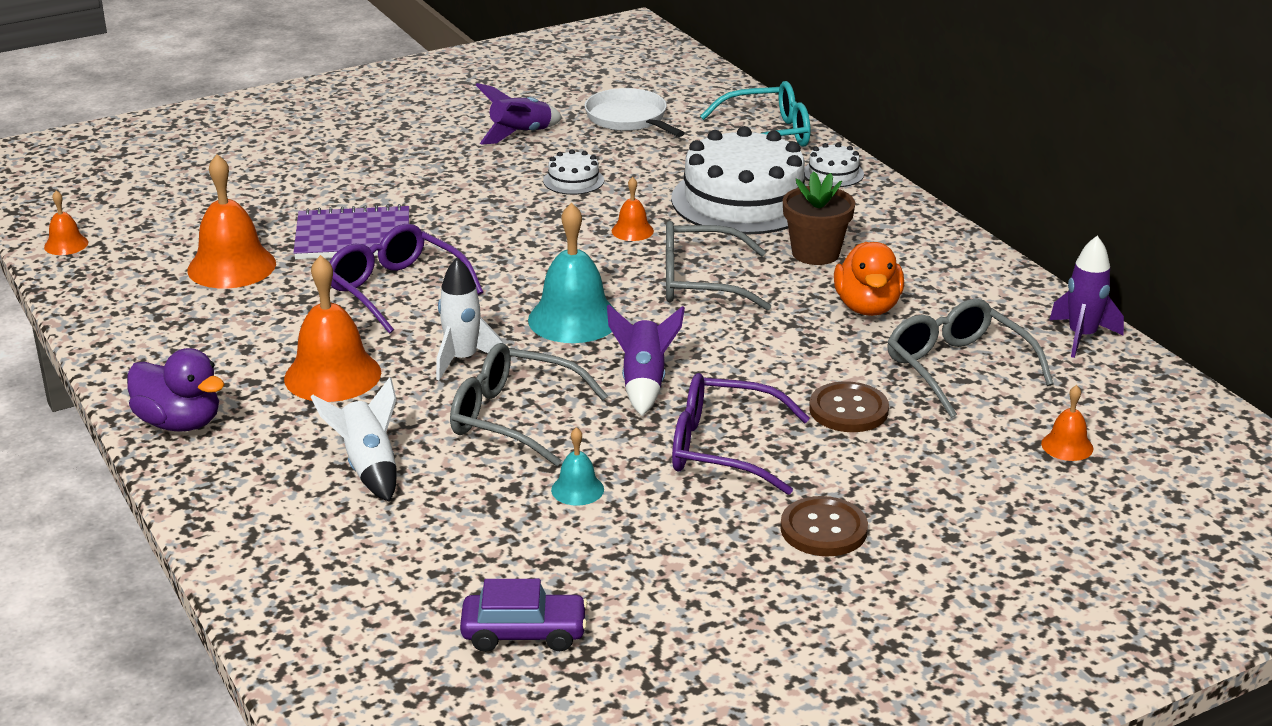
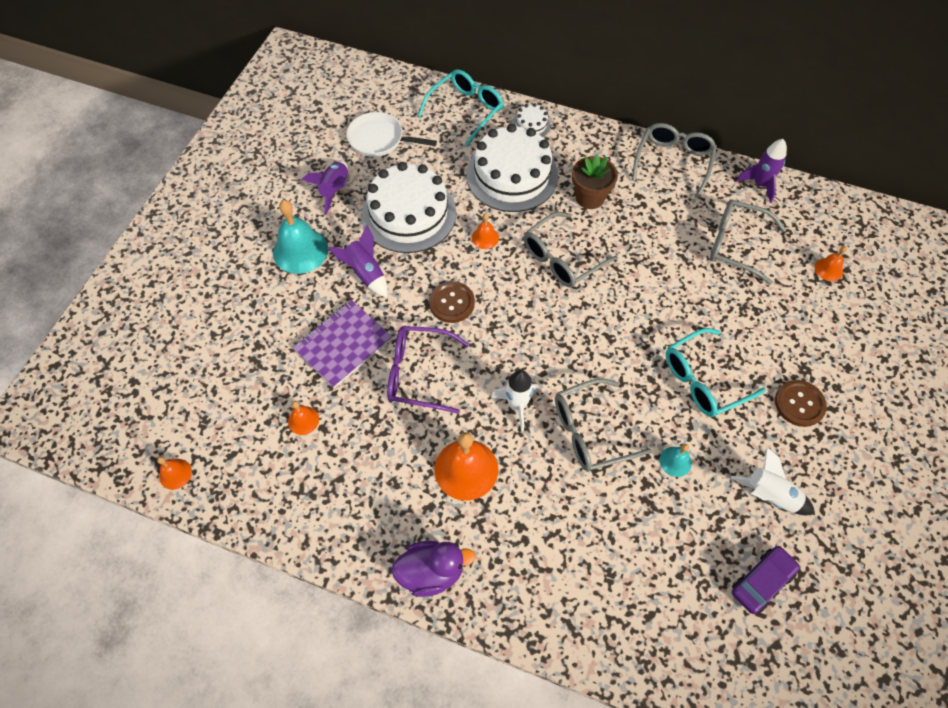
camera: 40 degrees left, 30 degrees up
orange bell [187,154,276,288] -> orange bell [288,401,319,435], size x0.50
white rocket [311,377,397,502] -> white rocket moved to [731,447,815,515]
turquoise bell [528,203,615,343] -> turquoise bell moved to [273,200,328,274]
white cake [543,149,604,195] -> white cake [361,162,456,253], size x2.32
purple rocket [607,304,685,416] -> purple rocket moved to [328,225,388,298]
purple glasses [672,373,810,495] -> turquoise glasses [665,328,766,417]
brown button [809,381,889,432] -> brown button moved to [429,281,475,323]
orange duck [834,242,904,316] -> none
none -> grey glasses [632,123,717,199]

